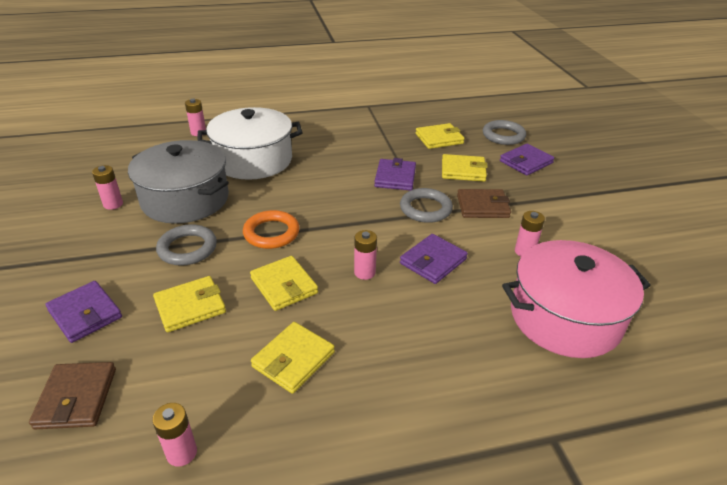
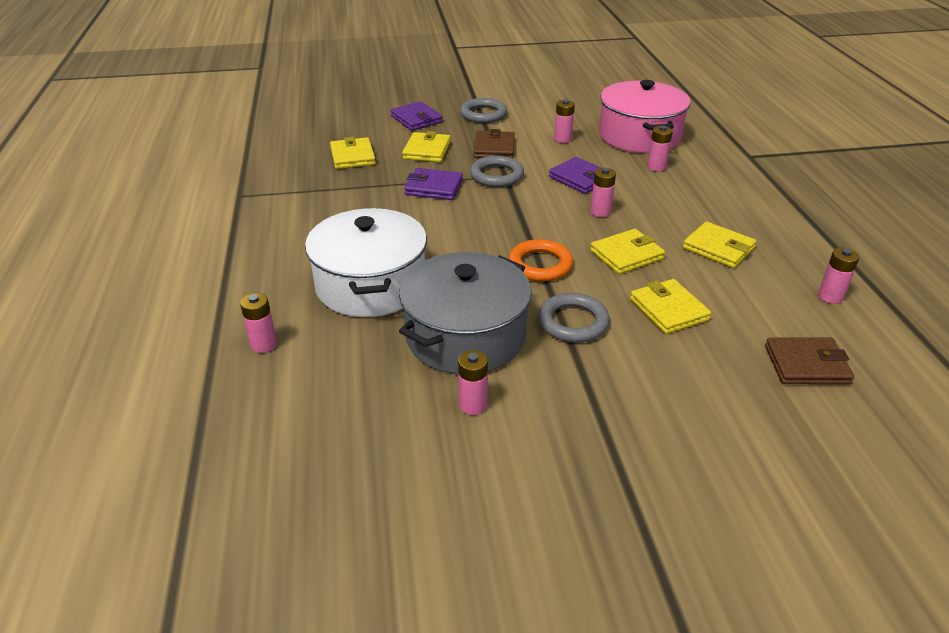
camera: 85 degrees left, 0 degrees up
purple wallet [45,281,122,343] -> none
grey ring [483,120,526,145] -> grey ring moved to [460,98,507,123]
none -> pink battery [647,126,673,171]

